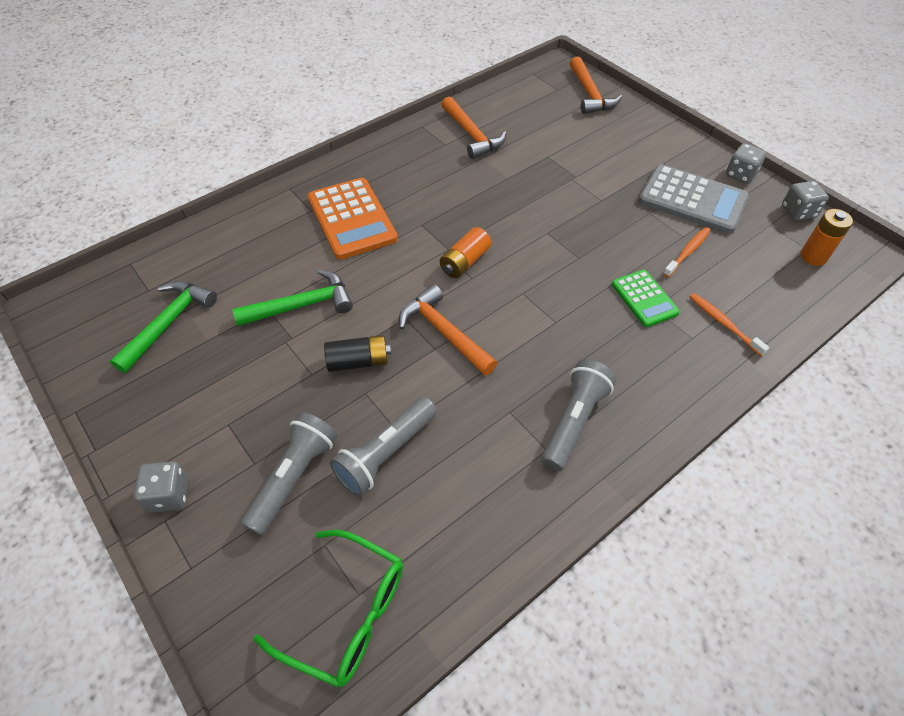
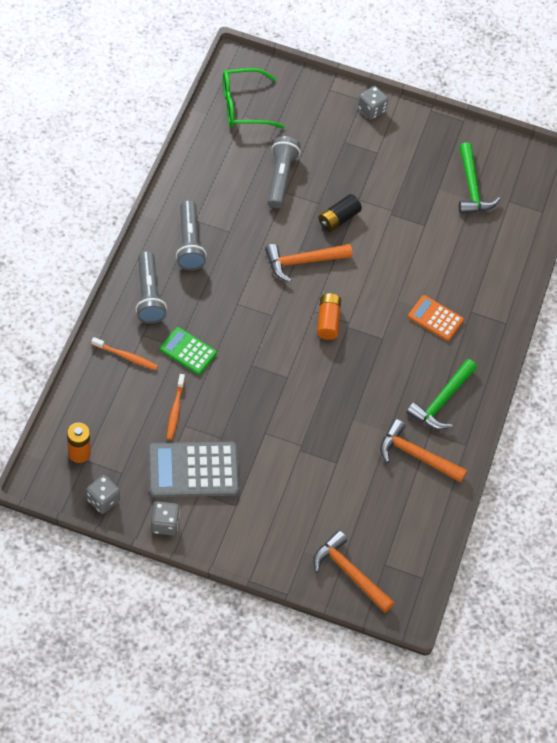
camera: 140 degrees right, 5 degrees up
green hammer [232,269,353,326] -> green hammer moved to [406,359,477,430]
grey flashlight [241,412,337,536] -> grey flashlight moved to [135,251,167,324]
orange calculator [308,178,398,260] -> orange calculator [408,295,464,341], size x0.58
orange hammer [399,284,497,376] -> orange hammer turned 150 degrees clockwise [265,244,352,282]

